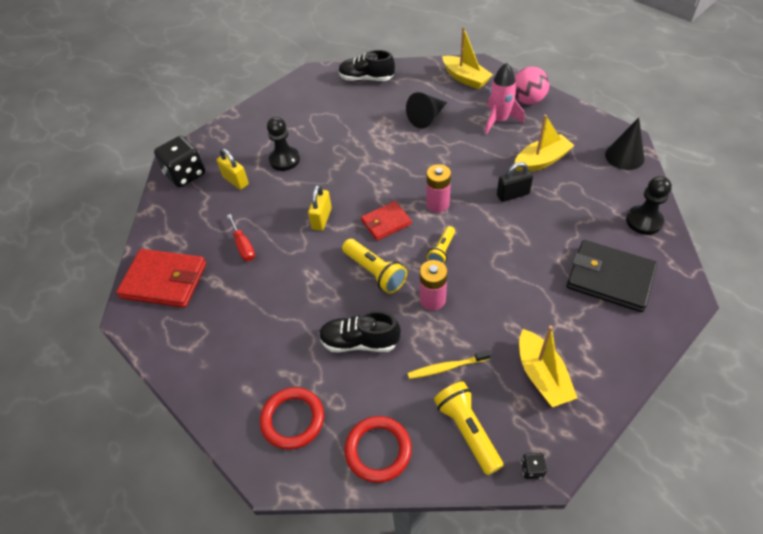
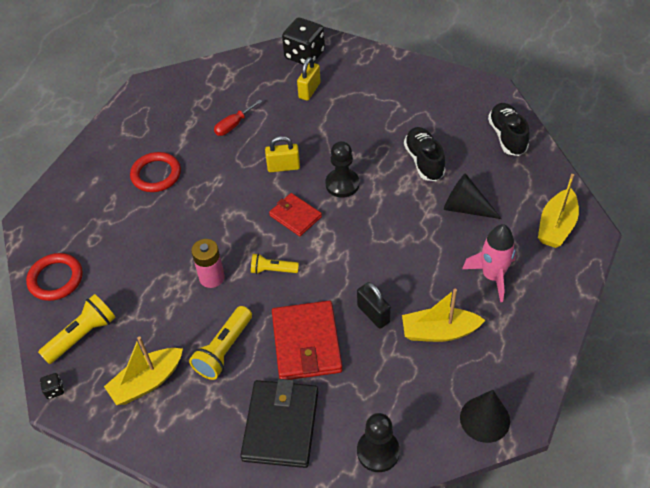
camera: 70 degrees right, 0 degrees up
red wallet [116,249,206,308] -> red wallet moved to [272,301,343,380]
red ring [260,387,324,450] -> red ring moved to [130,152,181,192]
black pawn [267,117,300,171] -> black pawn moved to [325,141,360,198]
black shoe [319,311,401,353] -> black shoe moved to [404,127,446,181]
yellow flashlight [342,239,407,294] -> yellow flashlight moved to [189,306,252,380]
yellow toothbrush [408,350,491,379] -> none
pink battery [426,164,451,212] -> none
yellow boat [514,115,575,172] -> yellow boat turned 135 degrees clockwise [402,289,485,342]
pink ball [515,67,549,104] -> none

